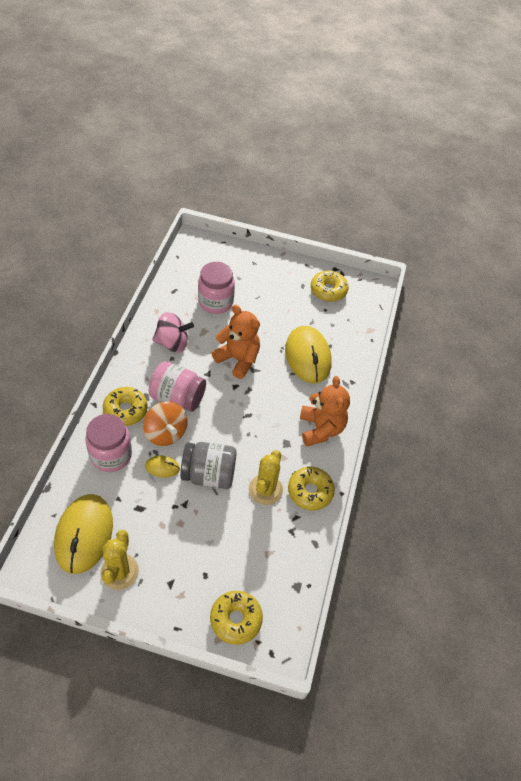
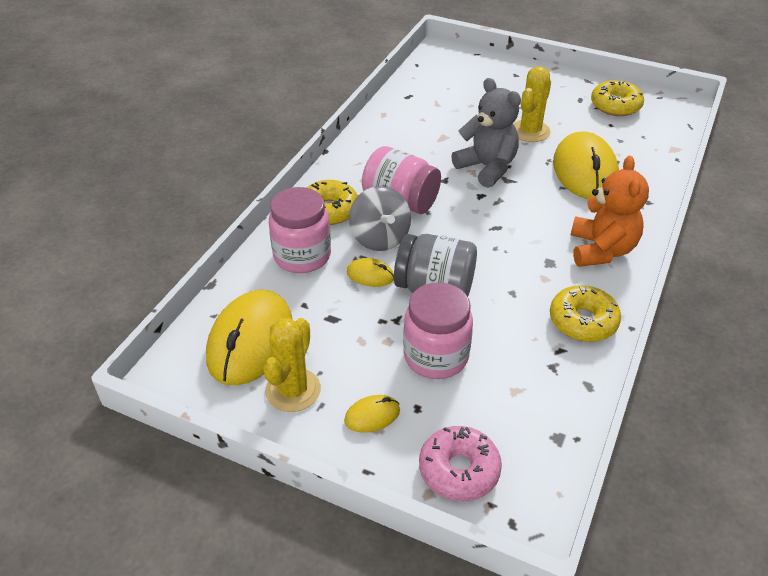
camera: 15 degrees right, 10 degrees down
orange spinning top [143,401,188,446] -> grey spinning top [349,186,411,251]
pink spinning top [152,312,194,353] -> none
pink jar [198,262,235,314] -> pink jar moved to [403,282,473,379]
yellow donut [210,591,263,645] -> pink donut [419,426,502,501]
orange teddy bear [212,305,260,379] -> grey teddy bear [451,78,521,188]
yellow cactus [249,450,283,505] -> yellow cactus moved to [513,66,551,142]
none -> yellow mouse [344,395,400,433]

